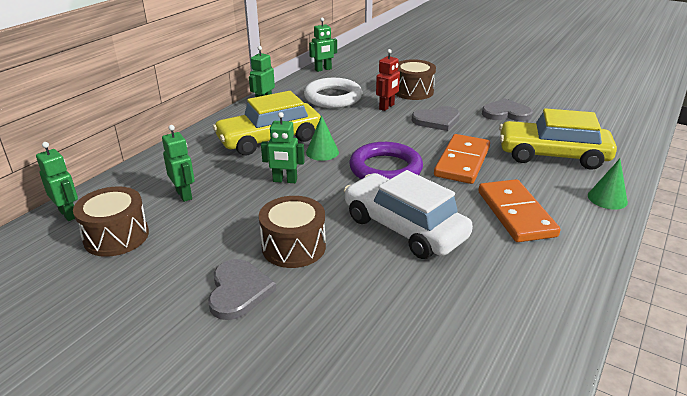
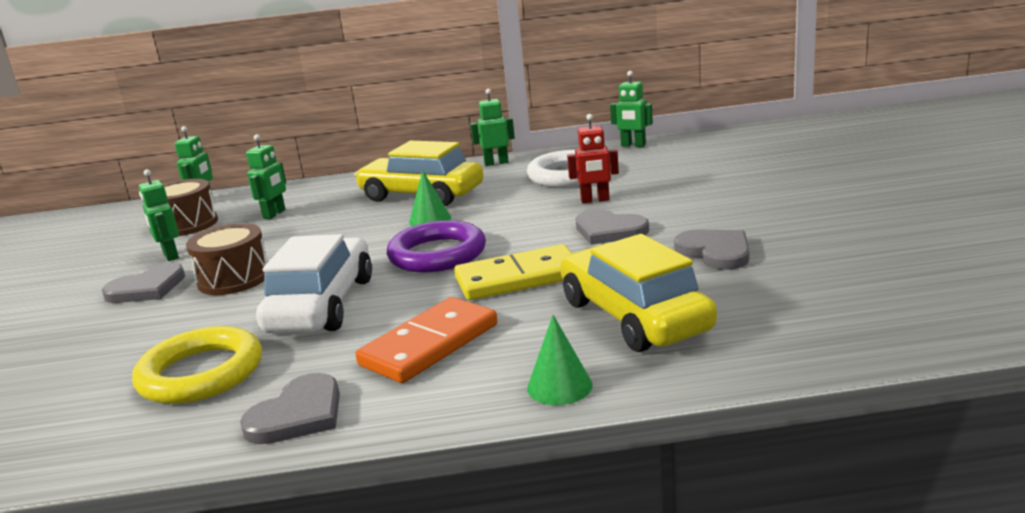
camera: 55 degrees right, 10 degrees down
green robot [261,112,305,183] -> green robot moved to [139,169,179,261]
brown drum [395,59,436,100] -> none
orange domino [434,134,490,184] -> yellow domino [454,244,572,300]
none -> yellow ring [132,326,262,404]
none -> grey heart [240,373,340,444]

